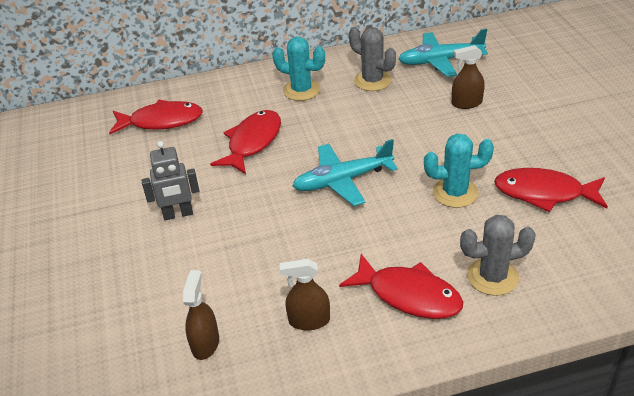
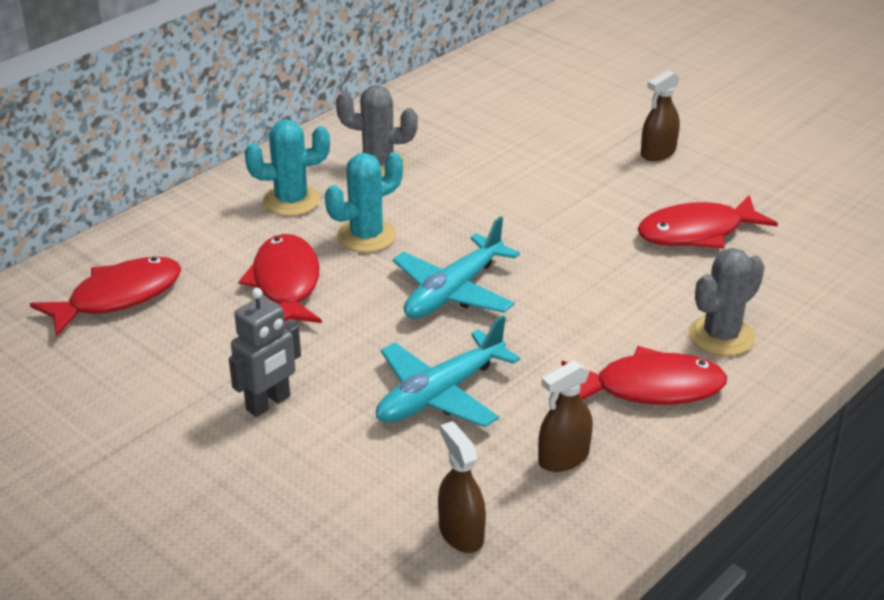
camera: 35 degrees left, 5 degrees down
turquoise plane [398,29,488,77] -> turquoise plane moved to [376,316,520,427]
turquoise cactus [424,134,494,208] -> turquoise cactus moved to [325,152,403,252]
brown spray bottle [452,45,485,109] -> brown spray bottle moved to [641,70,680,161]

